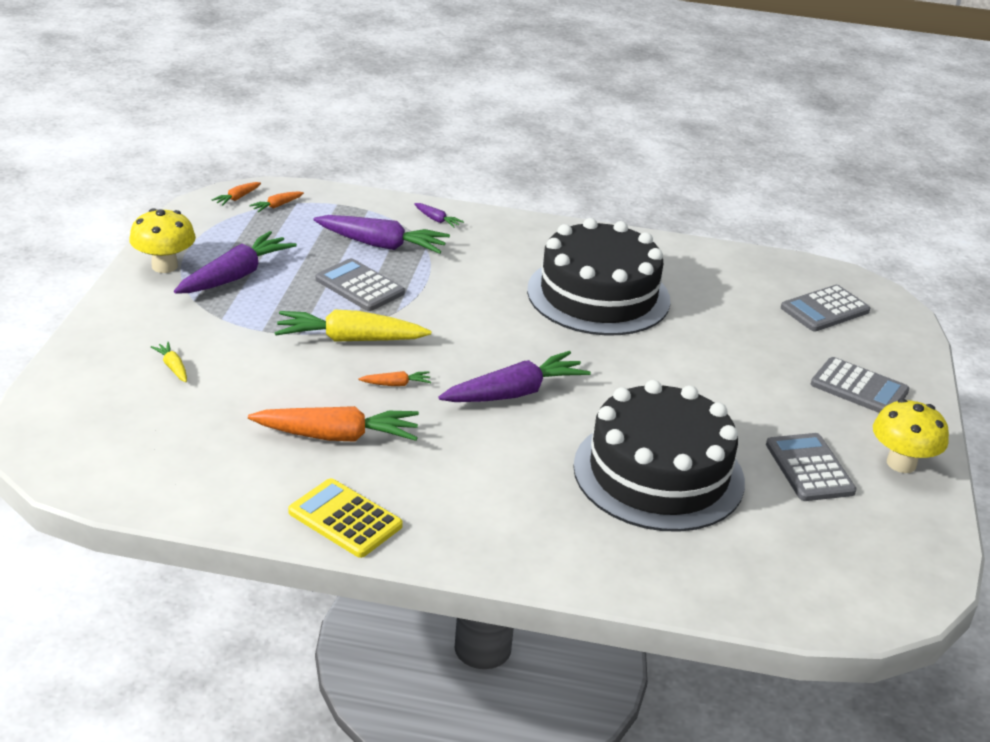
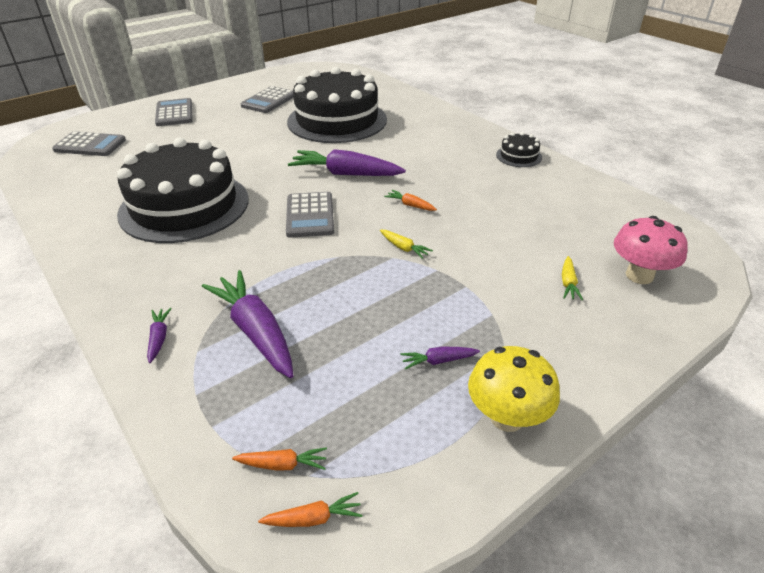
camera: 135 degrees left, 5 degrees up
purple carrot [174,231,297,294] -> purple carrot [400,347,480,370], size x0.45
orange carrot [248,406,419,442] -> none
yellow carrot [275,310,431,342] -> yellow carrot [380,230,433,259], size x0.45
yellow calculator [288,478,403,558] -> black cake [496,132,542,167]
grey calculator [316,258,405,311] -> grey calculator moved to [286,192,334,238]
yellow mushroom [873,399,949,473] -> none
none -> pink mushroom [614,216,688,284]

